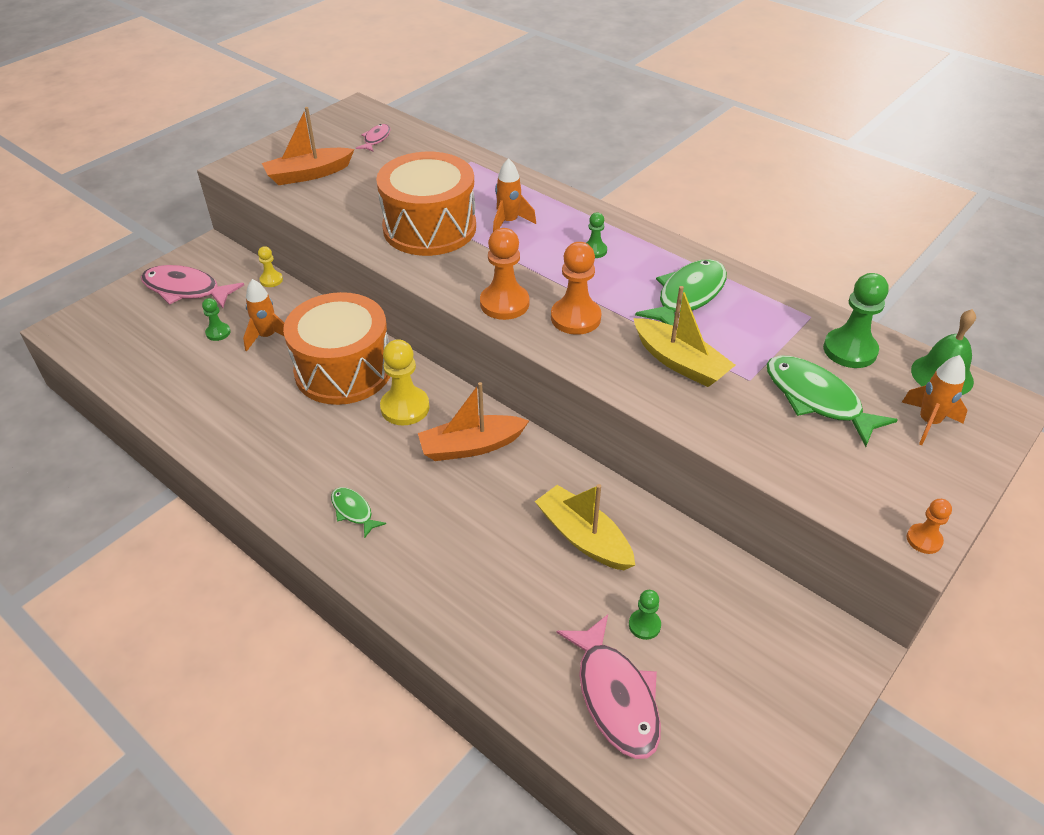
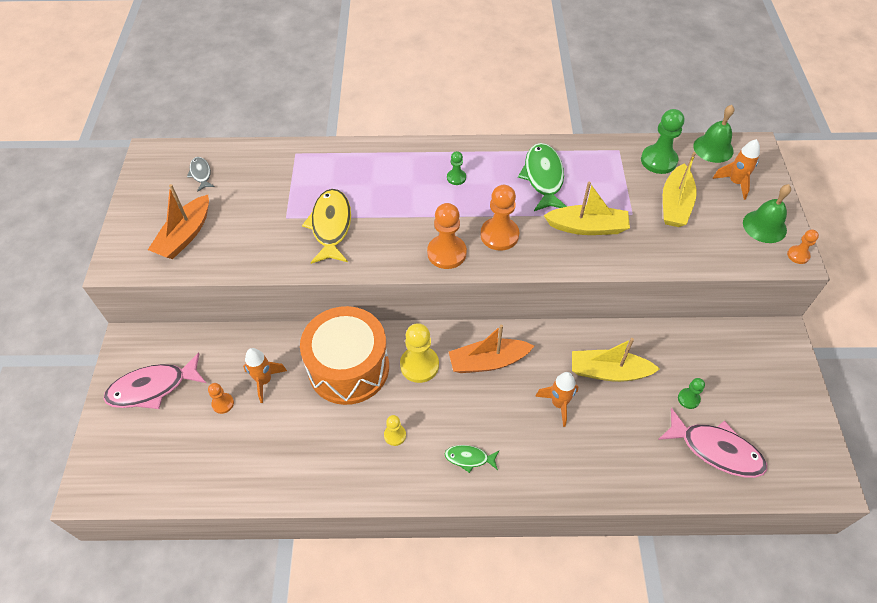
camera: 40 degrees left, 10 degrees up
green pawn [202,298,231,341] -> orange pawn [208,383,234,414]
yellow pawn [258,246,283,287] -> yellow pawn moved to [384,415,406,446]
pink fish [356,124,390,152] -> grey fish [187,157,215,192]
orange drum [376,152,476,256] -> yellow fish [302,189,351,264]
orange boat [418,382,529,461] -> orange boat turned 45 degrees clockwise [449,325,534,373]
orange rocket [493,158,536,232] -> orange rocket moved to [535,372,579,427]
green fish [766,355,898,447] -> yellow boat [663,152,697,227]
none -> green bell [743,184,791,243]

